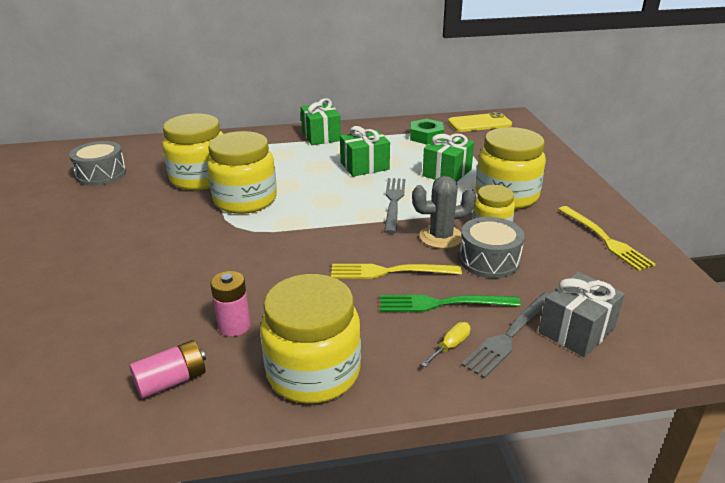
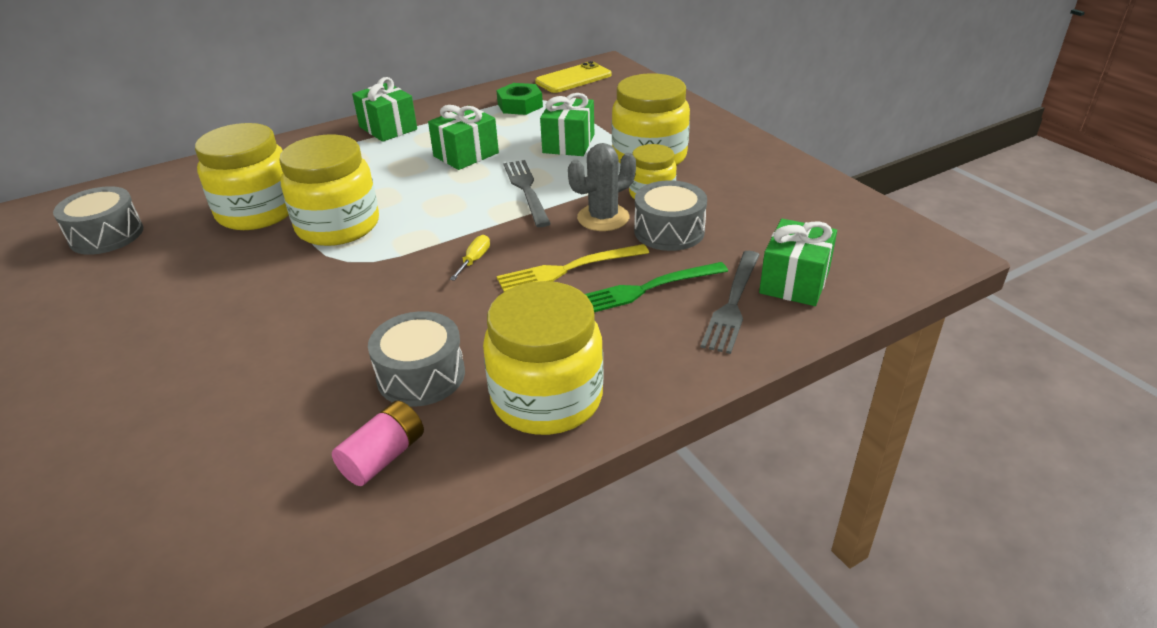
camera: 20 degrees left, 5 degrees up
pink battery [210,271,251,336] -> grey drum [368,311,465,407]
yellow screwdriver [421,322,470,367] -> yellow screwdriver moved to [450,235,490,281]
grey gift [539,272,625,357] -> green gift [759,219,837,306]
yellow fork [558,206,656,271] -> none

